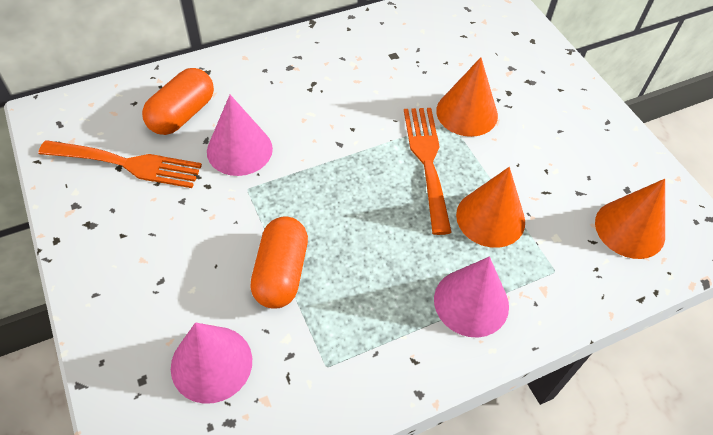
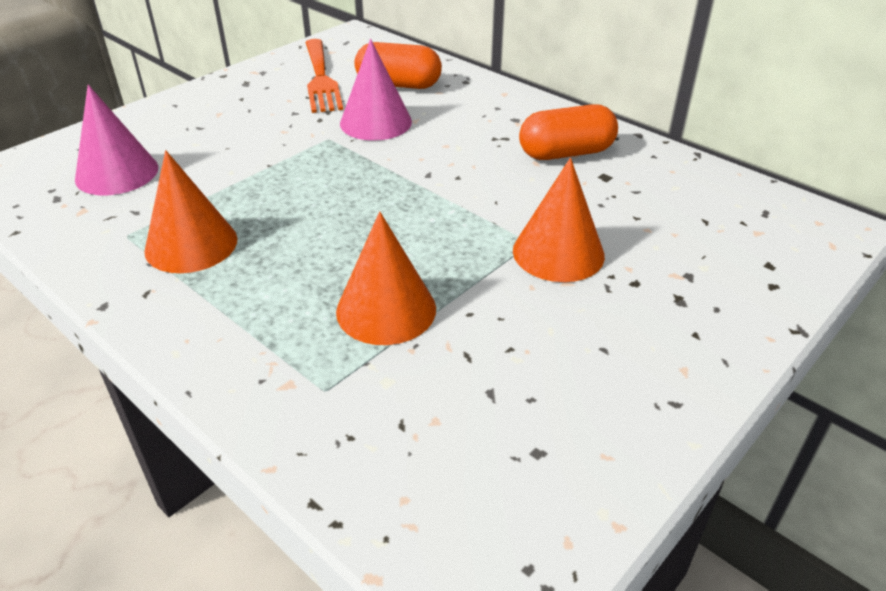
camera: 70 degrees right, 15 degrees down
orange capsule [250,216,308,309] -> orange capsule moved to [519,104,618,160]
orange fork [404,108,452,235] -> none
pink cone [434,257,509,337] -> none
orange cone [595,179,665,259] -> orange cone moved to [144,150,237,273]

